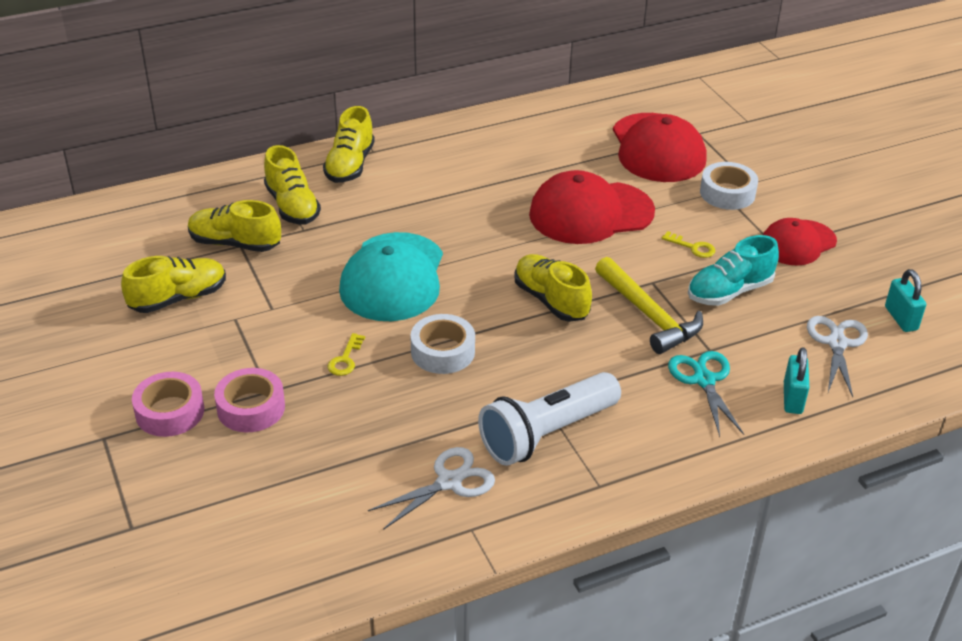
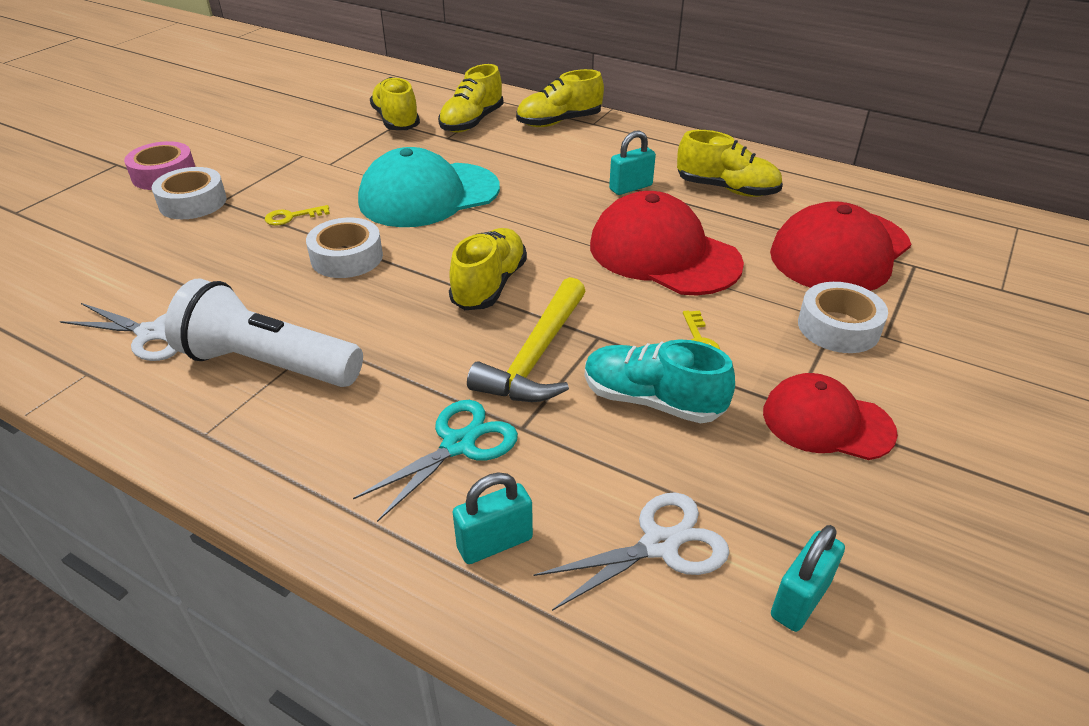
camera: 55 degrees right, 0 degrees up
yellow shoe [121,256,226,313] -> yellow shoe moved to [677,130,783,197]
pink tape [214,368,285,432] -> white tape [152,167,227,219]
none -> turquoise padlock [609,131,656,195]

